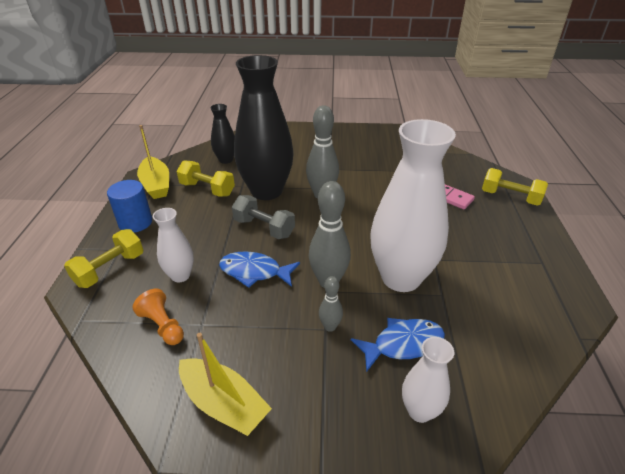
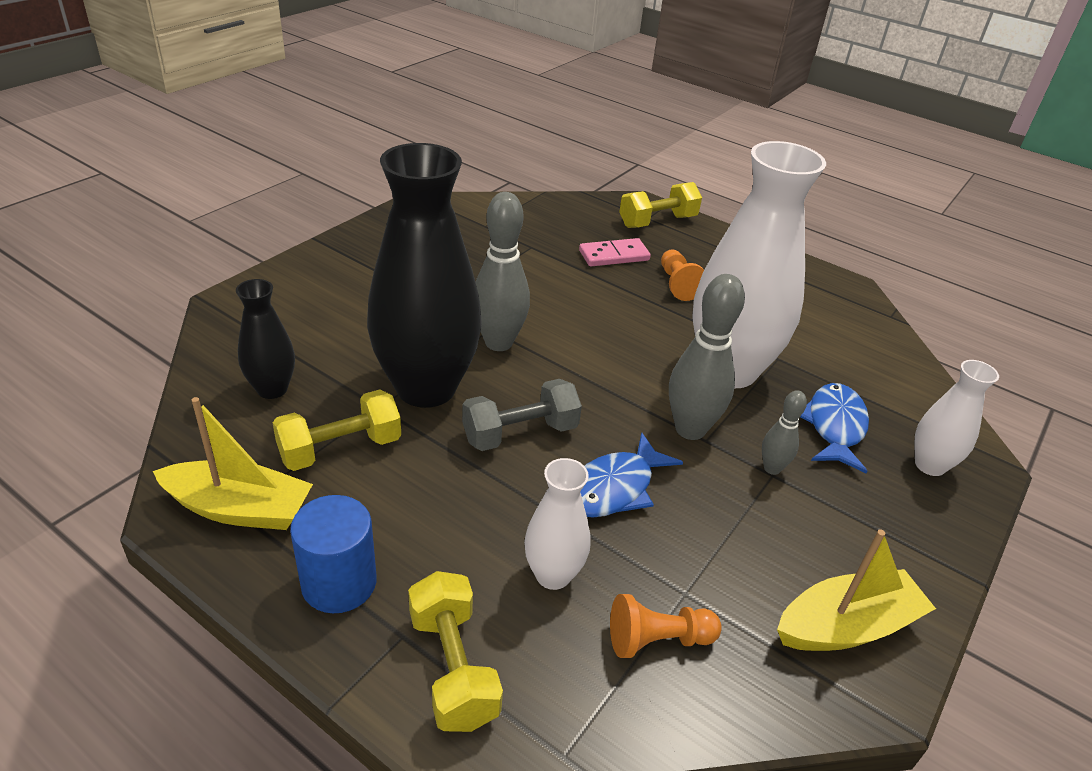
camera: 60 degrees left, 0 degrees up
none -> orange pawn [661,250,704,301]

